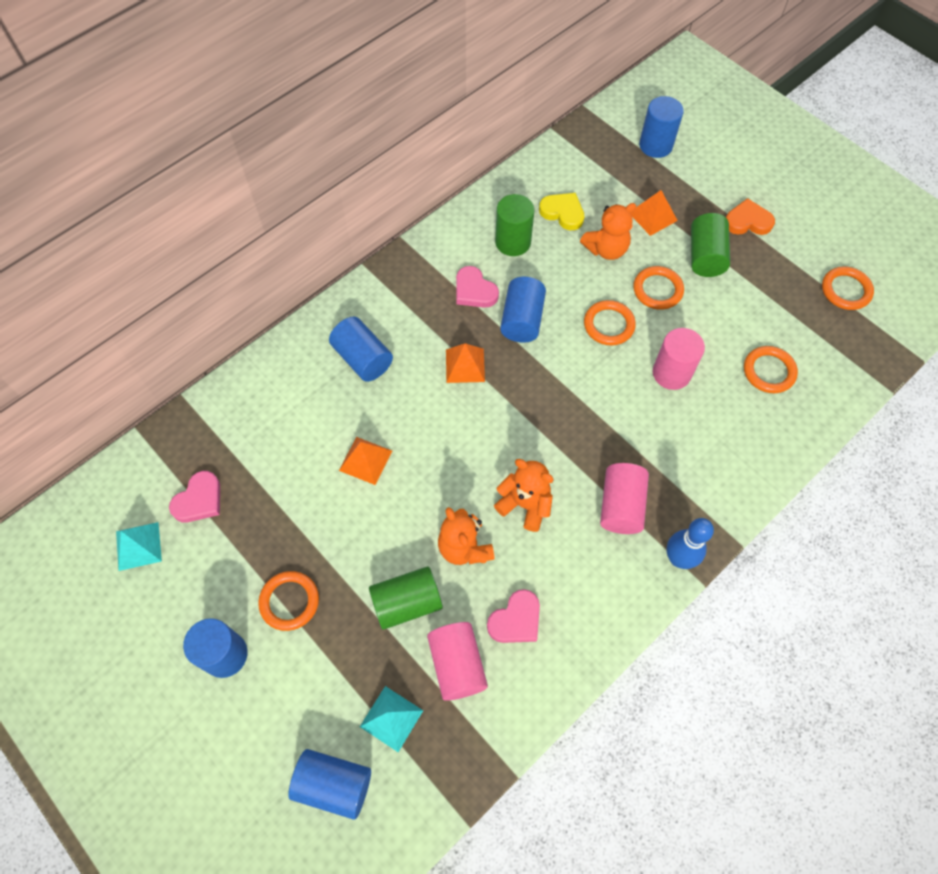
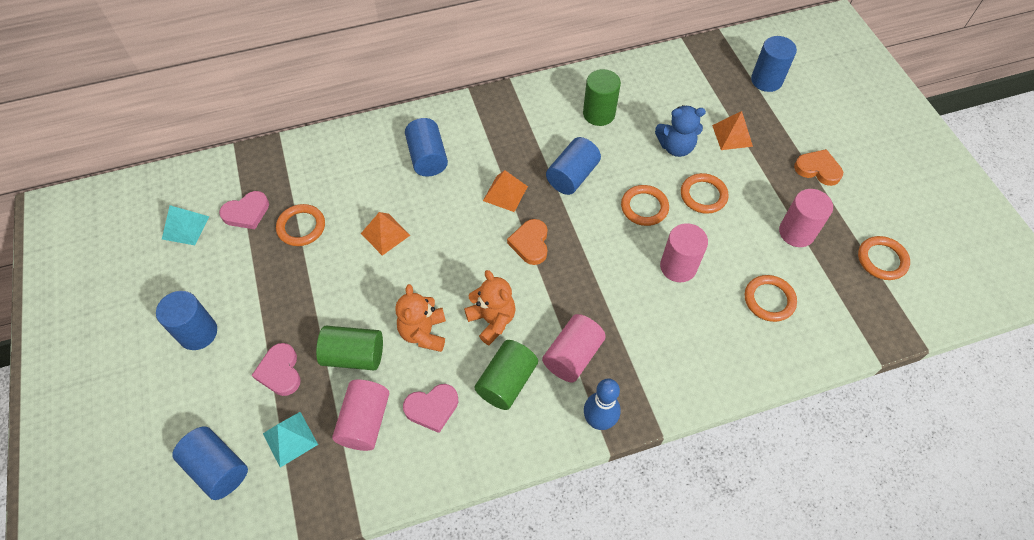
camera: 25 degrees right, 5 degrees down
orange ring [258,571,319,631] -> orange ring moved to [276,204,325,246]
pink heart [456,266,499,308] -> pink heart moved to [252,343,301,396]
yellow heart [539,193,584,230] -> none
orange teddy bear [580,203,636,260] -> blue teddy bear [655,105,706,157]
green cylinder [691,213,730,277] -> green cylinder moved to [474,340,538,410]
none -> orange heart [507,219,547,265]
none -> pink cylinder [779,189,833,247]

